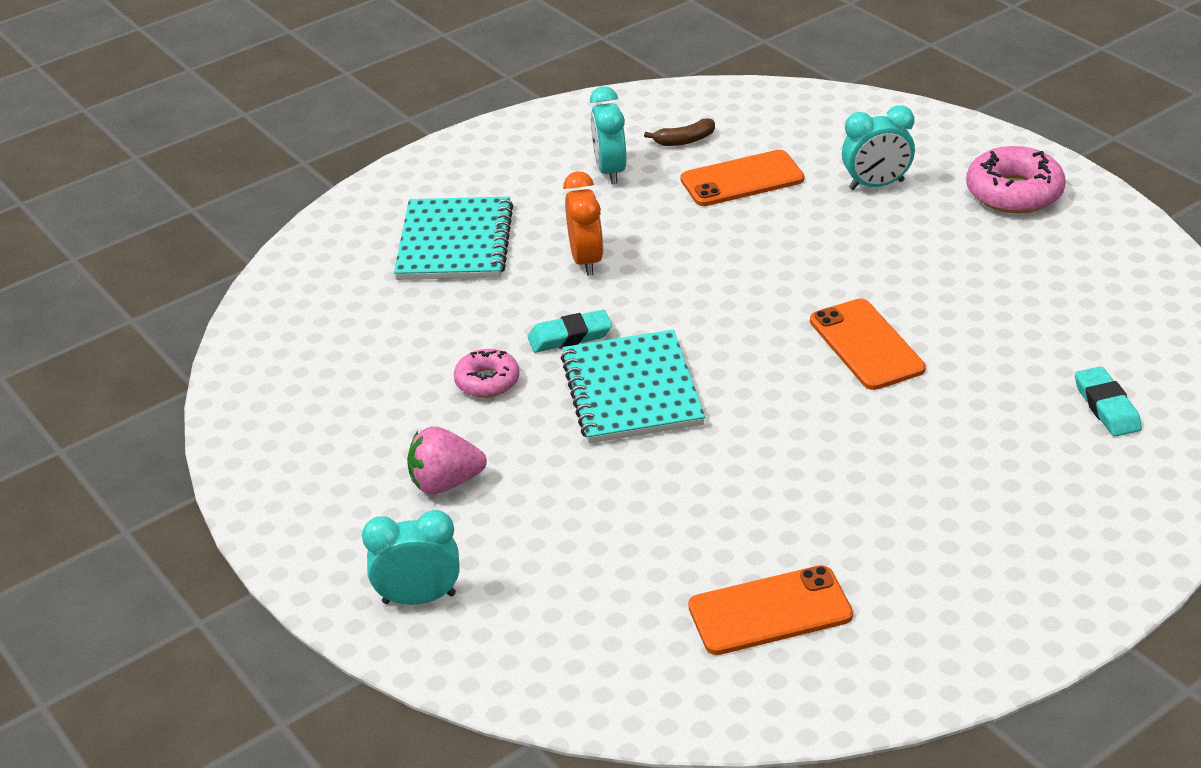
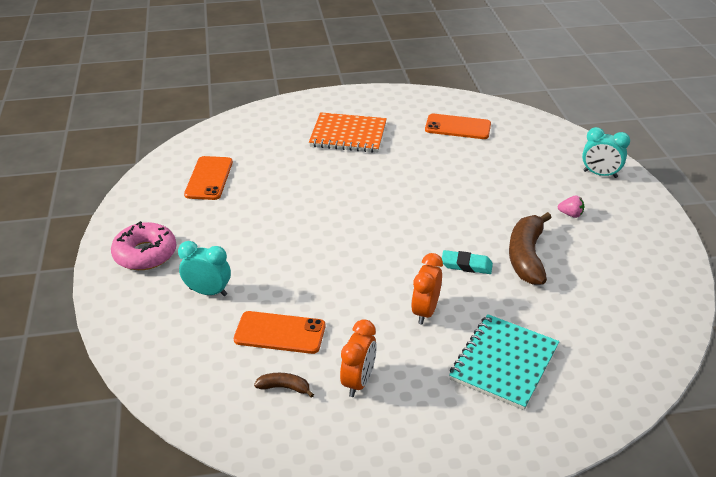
camera: 155 degrees left, 0 degrees up
pink strawberry [407,426,487,494] -> pink strawberry [558,195,584,218], size x0.63
pink donut [454,349,520,398] -> brown banana [509,212,552,285]
turquoise notebook [561,330,705,444] -> none
turquoise clock [590,86,626,184] -> orange clock [340,319,377,397]
orange phone [810,298,926,390] -> orange phone moved to [184,156,233,200]
turquoise eraser [1075,366,1142,437] -> none
none -> orange notebook [309,112,387,153]

